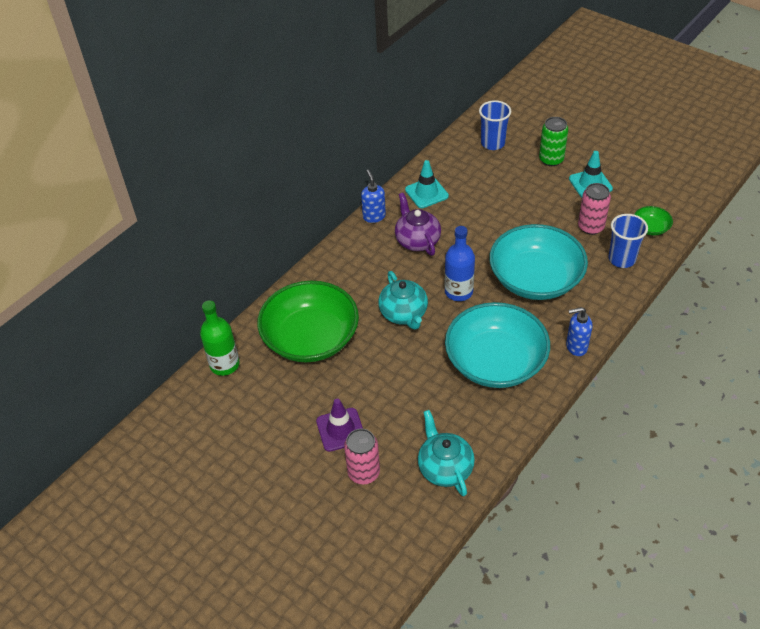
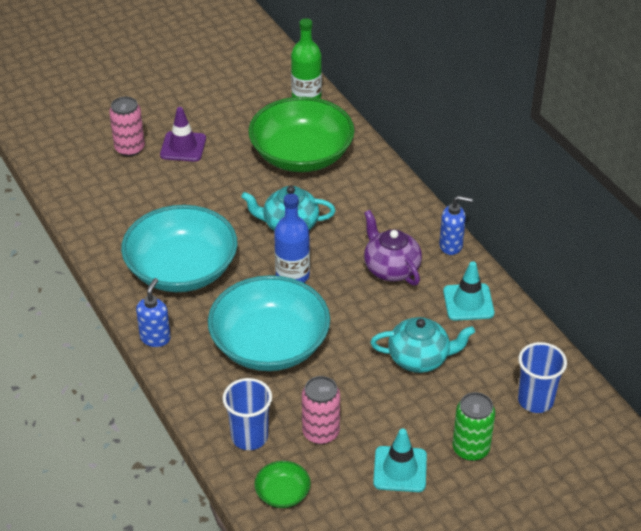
camera: 110 degrees right, 5 degrees down
purple teapot [395,193,441,256] -> purple teapot turned 120 degrees counterclockwise [364,210,422,286]
turquoise teapot [418,410,475,496] -> turquoise teapot moved to [370,317,475,373]

